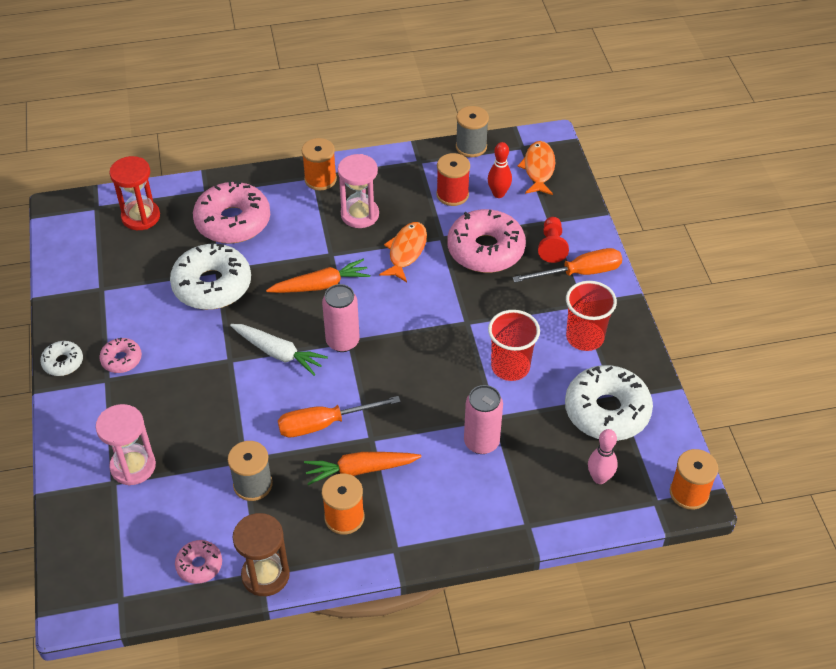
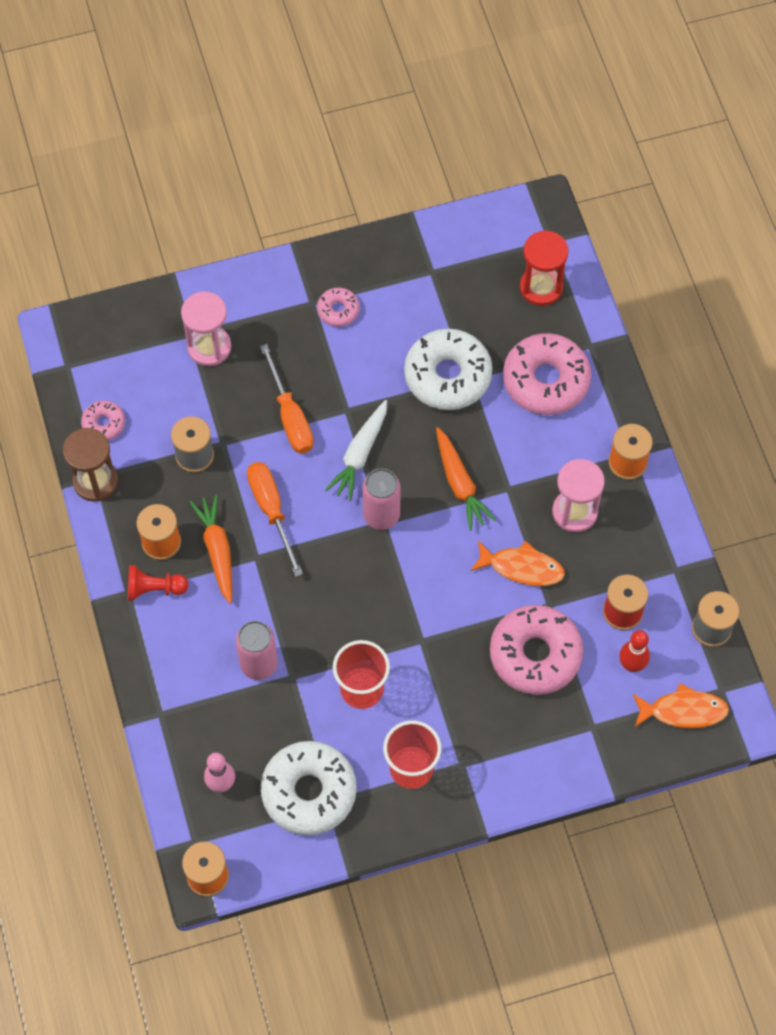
camera: 85 degrees right, 15 degrees up
white donut [40,341,83,376] -> none
orange screwdriver [512,248,622,283] -> orange screwdriver moved to [260,344,314,454]
red pawn [538,217,569,263] -> red pawn moved to [128,565,189,601]

